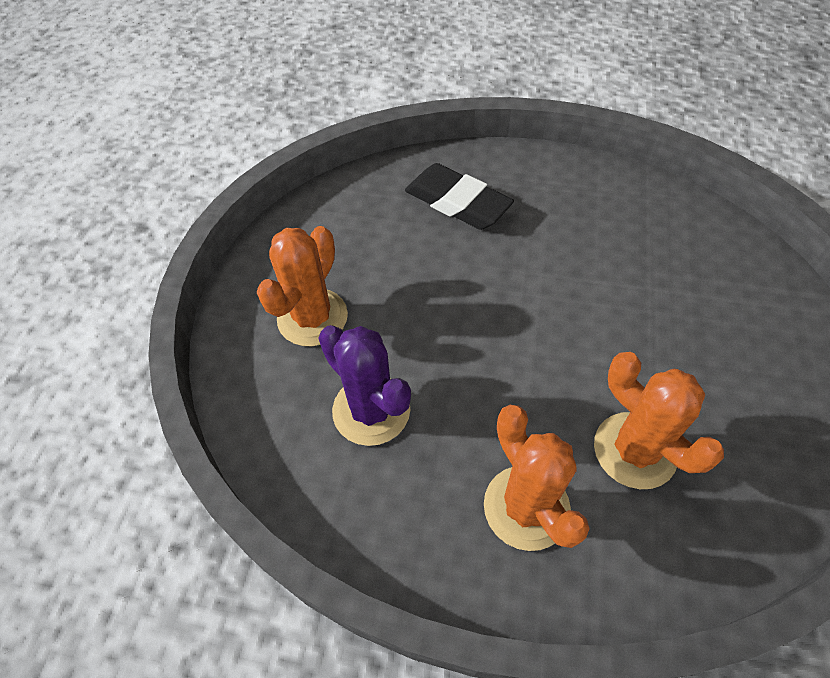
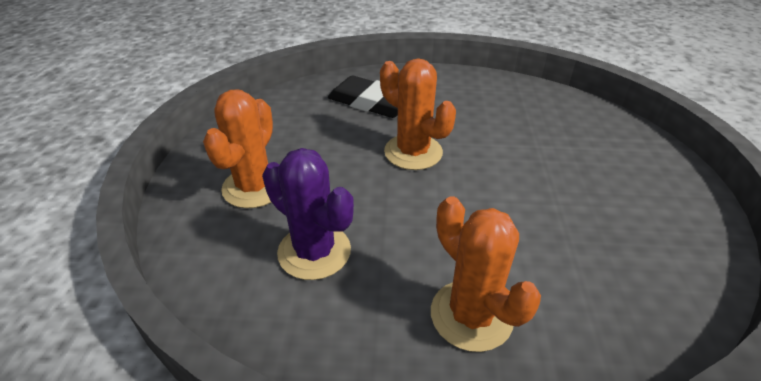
camera: 10 degrees left, 15 degrees down
orange cactus [594,352,724,489] -> orange cactus moved to [380,58,456,170]

